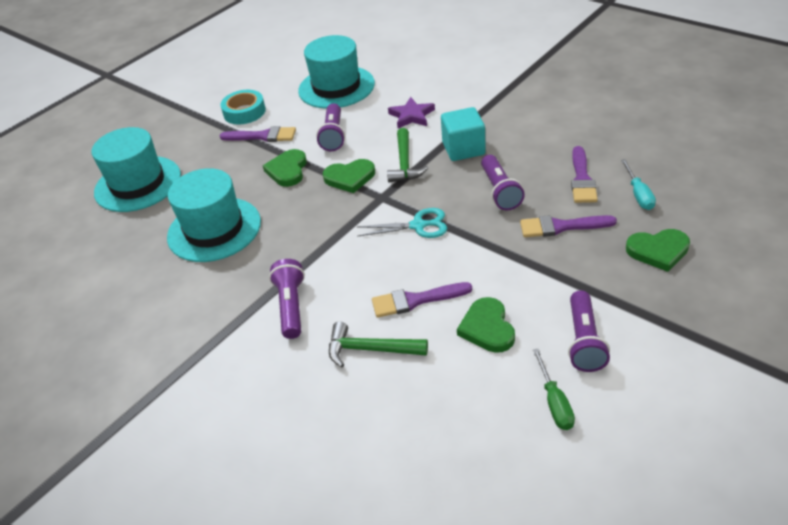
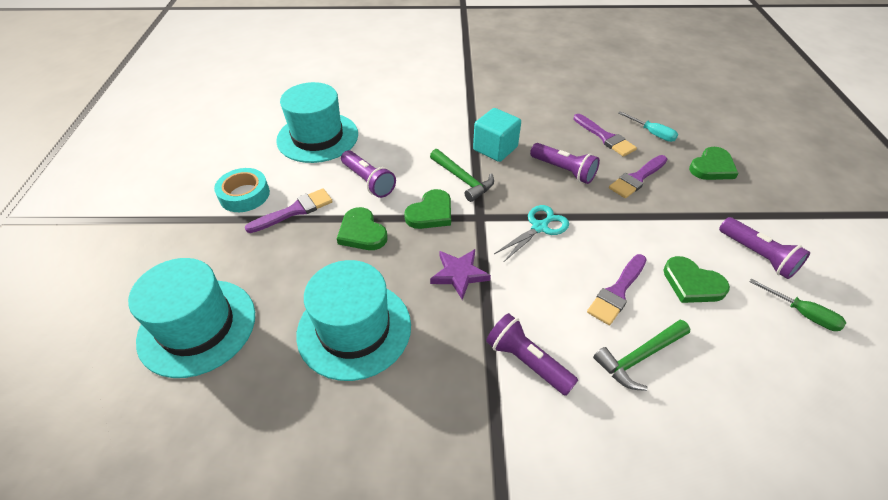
camera: 45 degrees left, 5 degrees up
purple star [388,97,435,129] -> purple star moved to [430,249,491,300]

